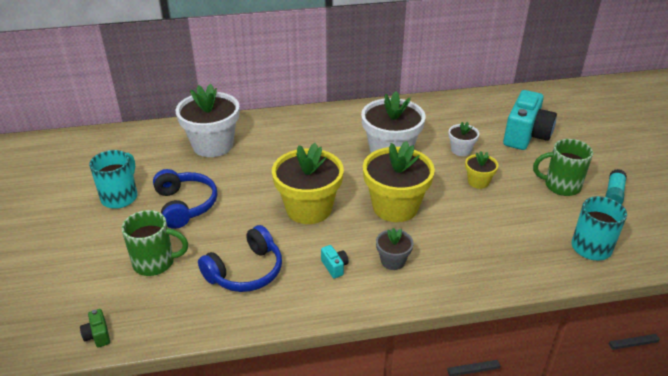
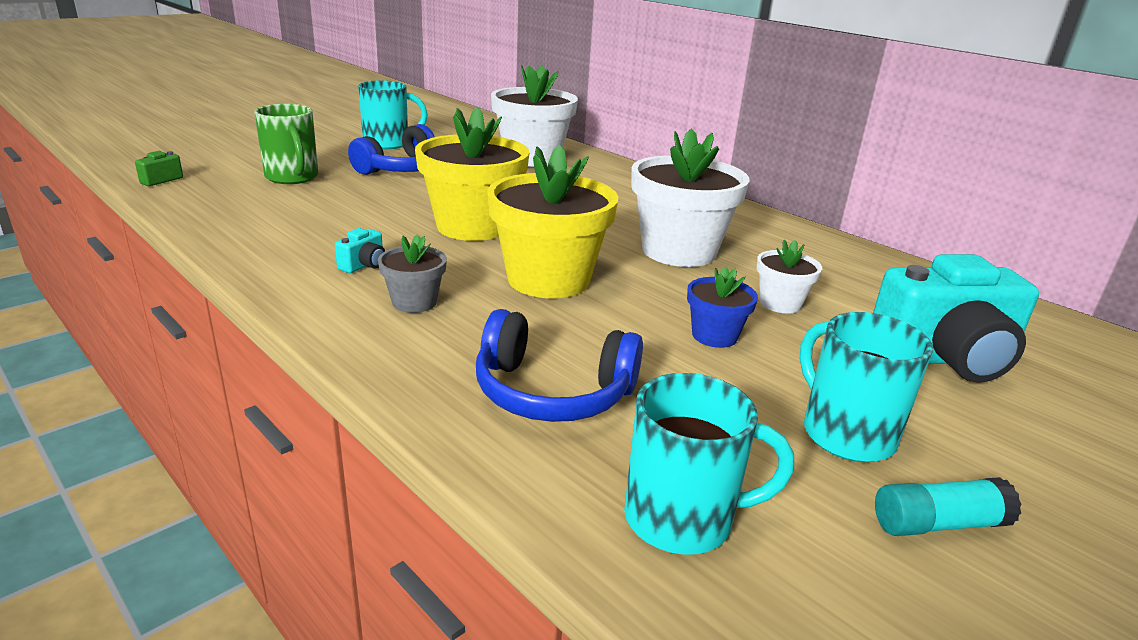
camera: 55 degrees right, 10 degrees down
blue headphones [198,225,282,292] -> blue headphones moved to [476,309,643,422]
yellow flower pot [465,152,498,189] -> blue flower pot [687,267,758,348]
green mug [533,139,593,196] -> turquoise mug [800,312,933,462]

